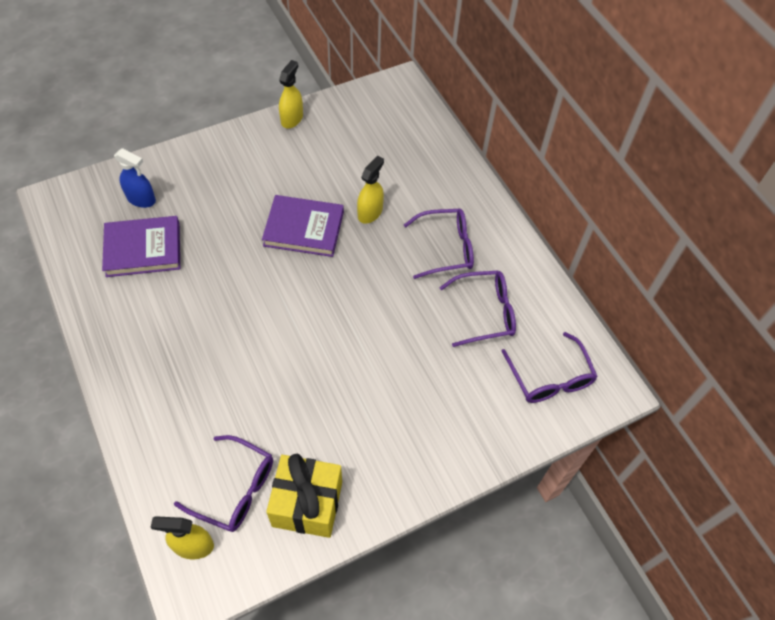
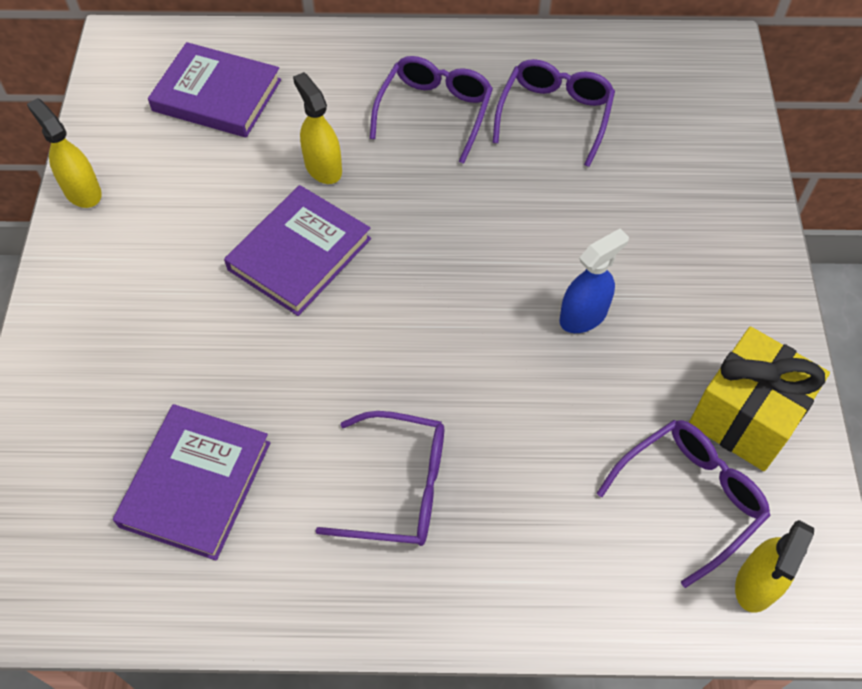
camera: 60 degrees left, 0 degrees up
blue spray bottle [114,148,156,208] -> blue spray bottle moved to [559,229,629,333]
purple glasses [501,332,598,403] -> purple glasses moved to [315,411,444,546]
none -> purple book [148,42,281,137]

